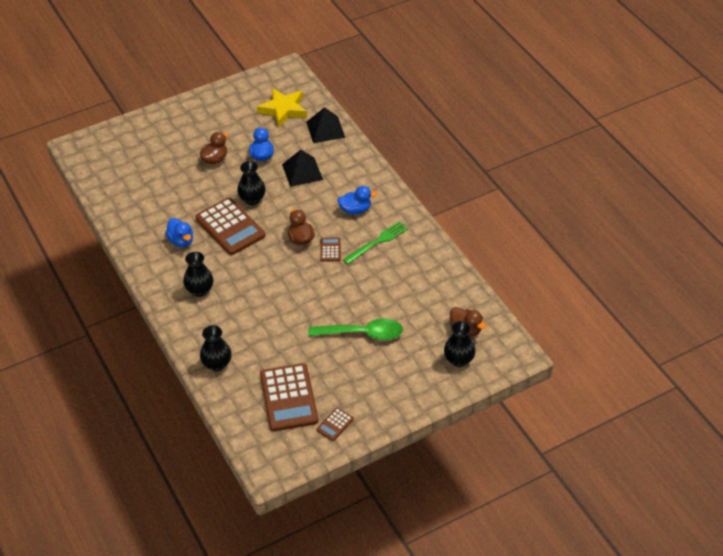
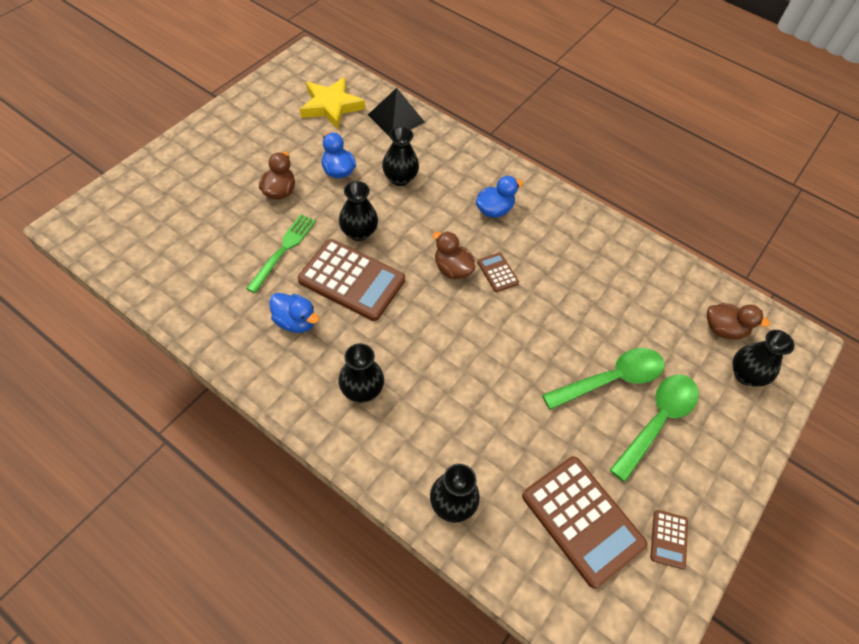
camera: 30 degrees left, 10 degrees up
black pyramid [282,150,323,187] -> black vase [382,127,419,186]
green fork [343,221,408,264] -> green fork moved to [246,214,316,293]
none -> green spoon [610,374,699,482]

